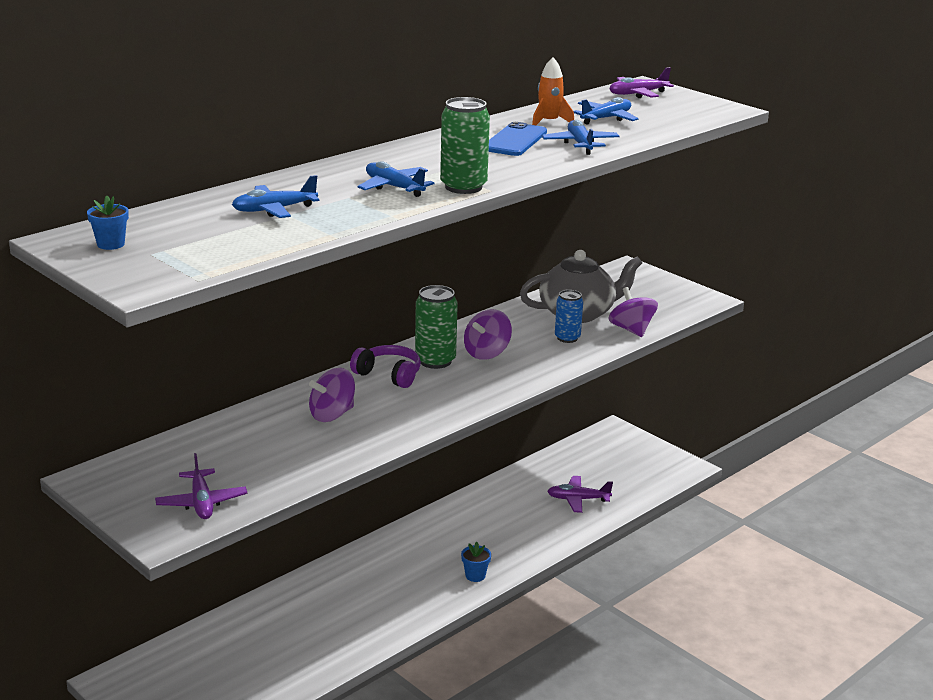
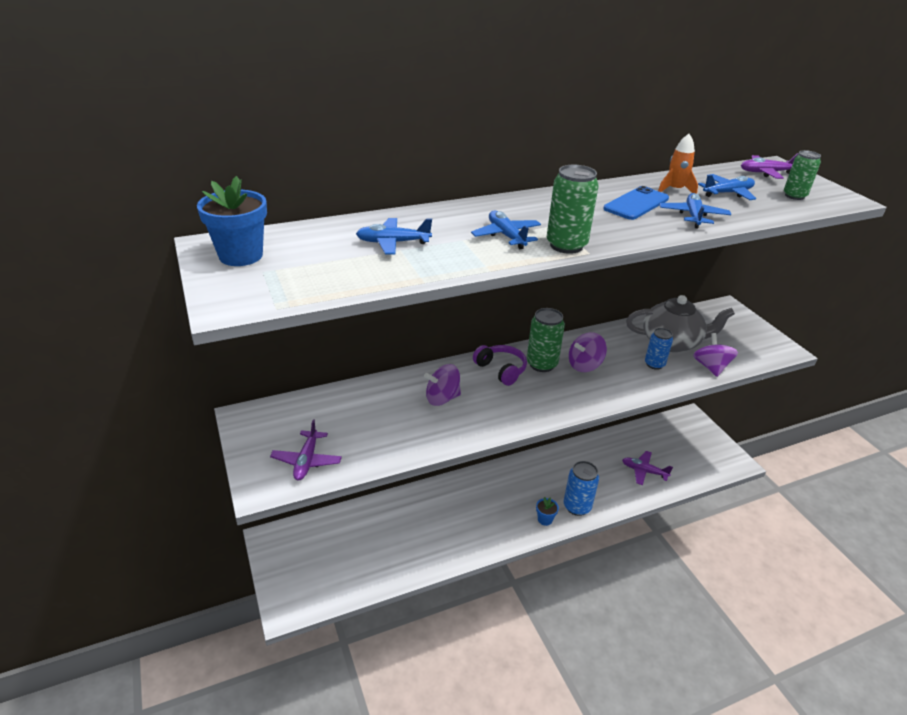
camera: 20 degrees right, 10 degrees up
blue flower pot [87,196,129,250] -> blue flower pot [197,176,267,266], size x1.89
none -> blue can [564,461,599,516]
none -> green can [784,150,821,200]

